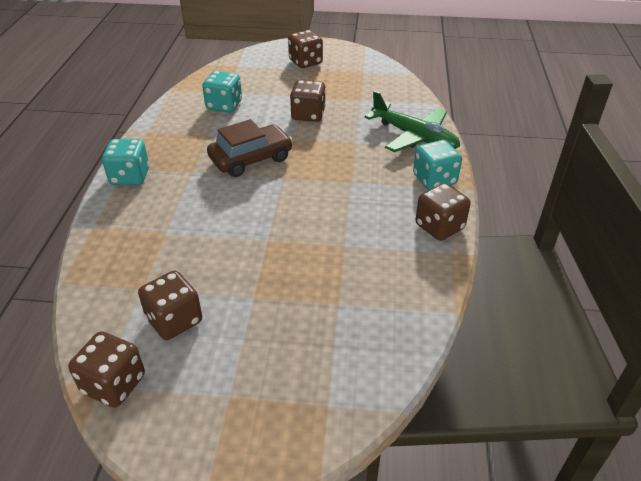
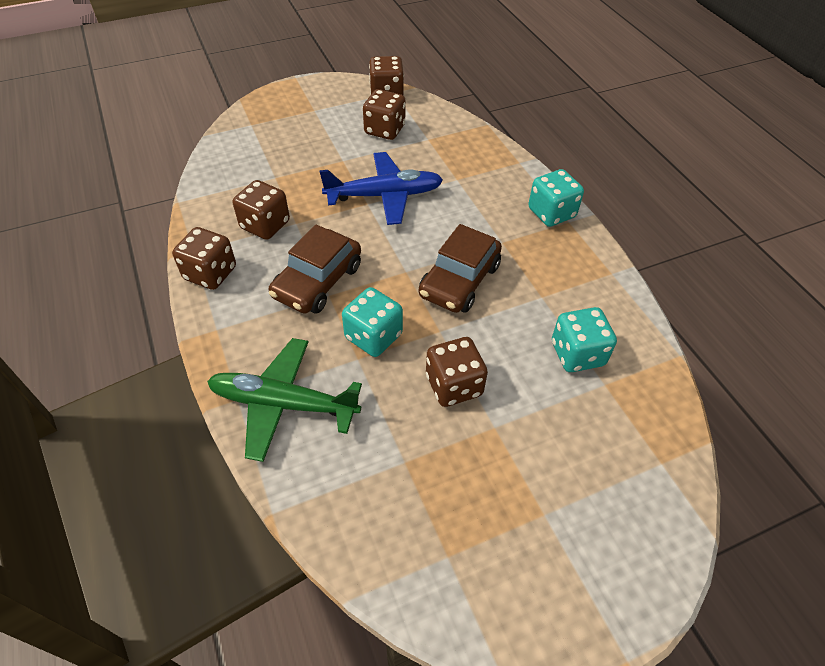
camera: 150 degrees right, 10 degrees up
brown dice [288,30,323,68] -> brown dice moved to [233,180,290,240]
turquoise dice [413,140,462,190] -> turquoise dice moved to [342,287,403,357]
none -> brown car [269,224,361,314]
none -> blue plane [319,152,443,225]

